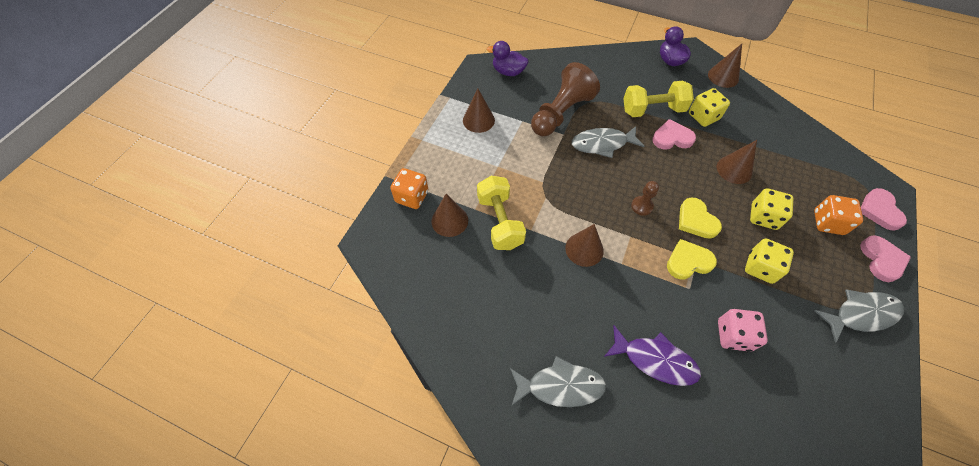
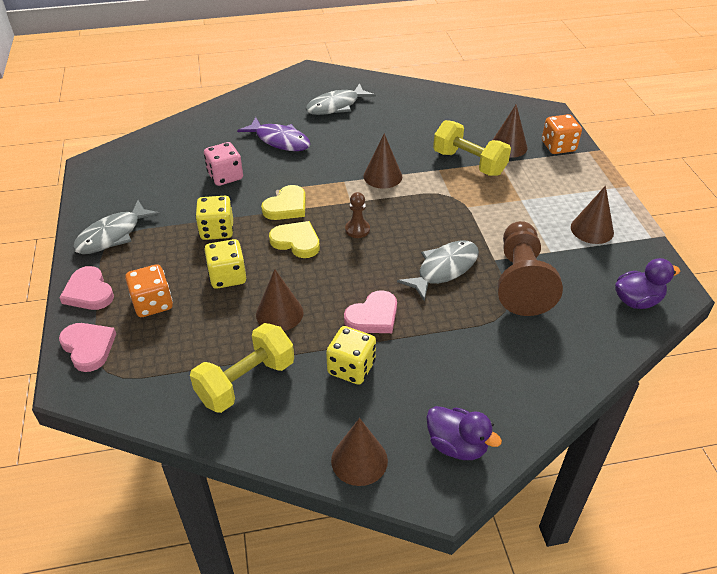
camera: 145 degrees right, 15 degrees down
purple fish [604,325,701,386] -> purple fish turned 135 degrees counterclockwise [237,117,310,151]
yellow dumbbell [623,81,694,117] -> yellow dumbbell moved to [190,323,294,413]

